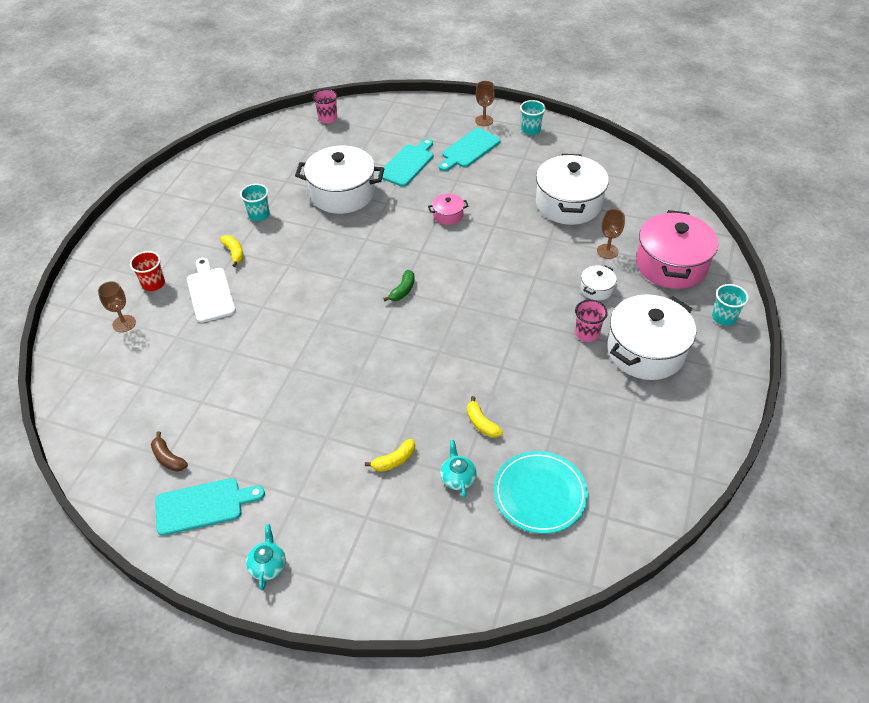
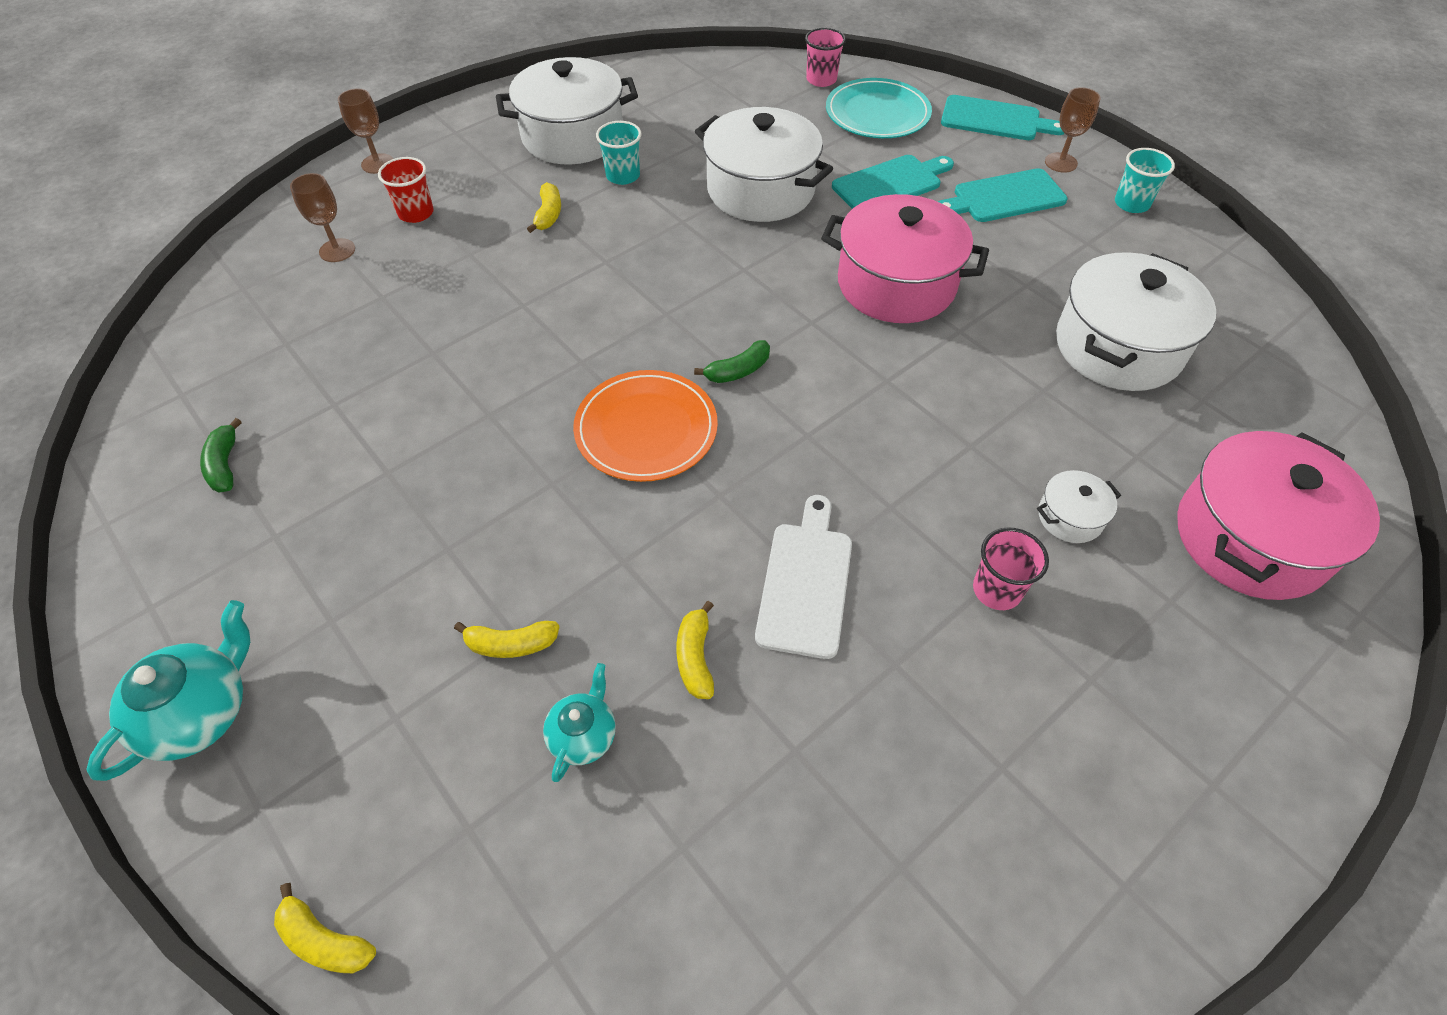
camera: 30 degrees right, 5 degrees up
brown banana [151,431,188,472] -> green banana [200,418,242,492]
turquoise cutting board [155,478,265,536] -> turquoise cutting board moved to [941,95,1065,140]
white cutting board [187,258,236,323] -> white cutting board moved to [755,495,852,659]
turquoise teapot [246,524,286,591] -> turquoise teapot [86,600,250,781], size x1.65
pink pot [428,194,468,225] -> pink pot [821,194,989,323], size x2.23
turquoise plate [494,451,588,534] -> turquoise plate moved to [826,78,932,138]
brown goblet [597,209,625,259] -> brown goblet moved to [338,89,393,174]
white pot [607,294,696,380] -> white pot moved to [496,57,638,165]
turquoise cup [712,284,749,326] -> none
none -> yellow banana [274,883,376,973]
none -> orange plate [573,370,718,482]

